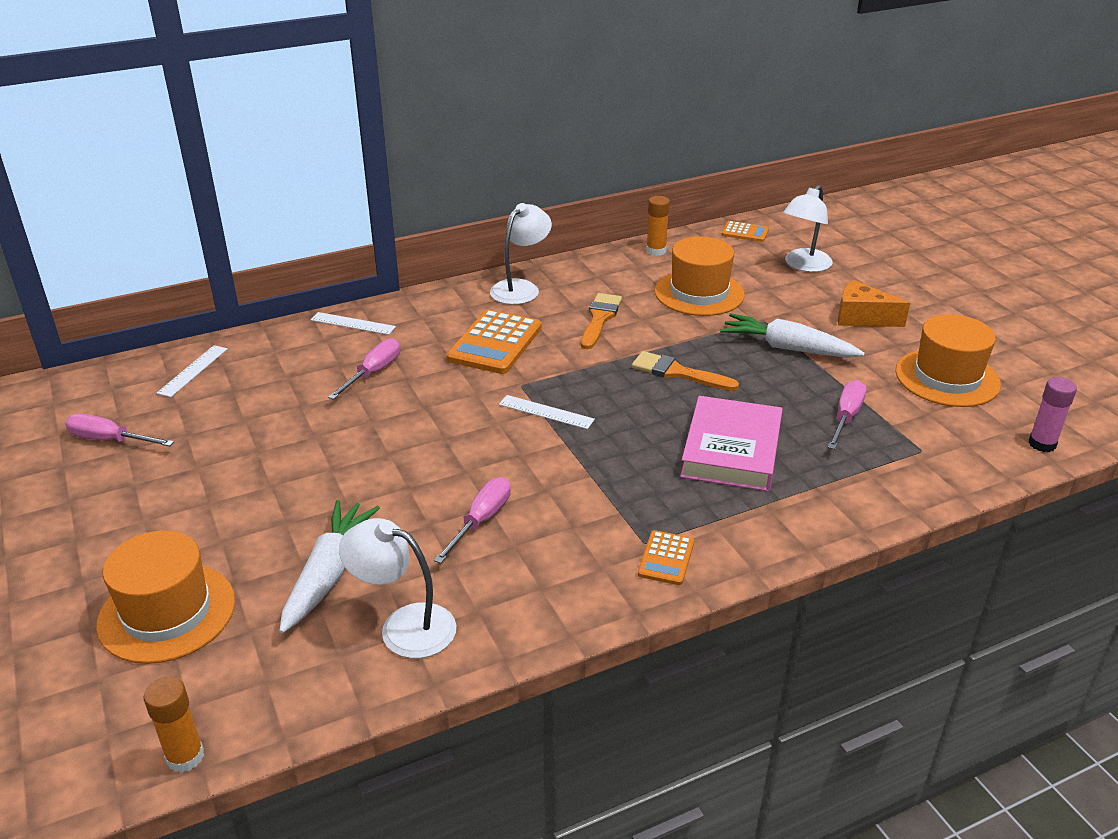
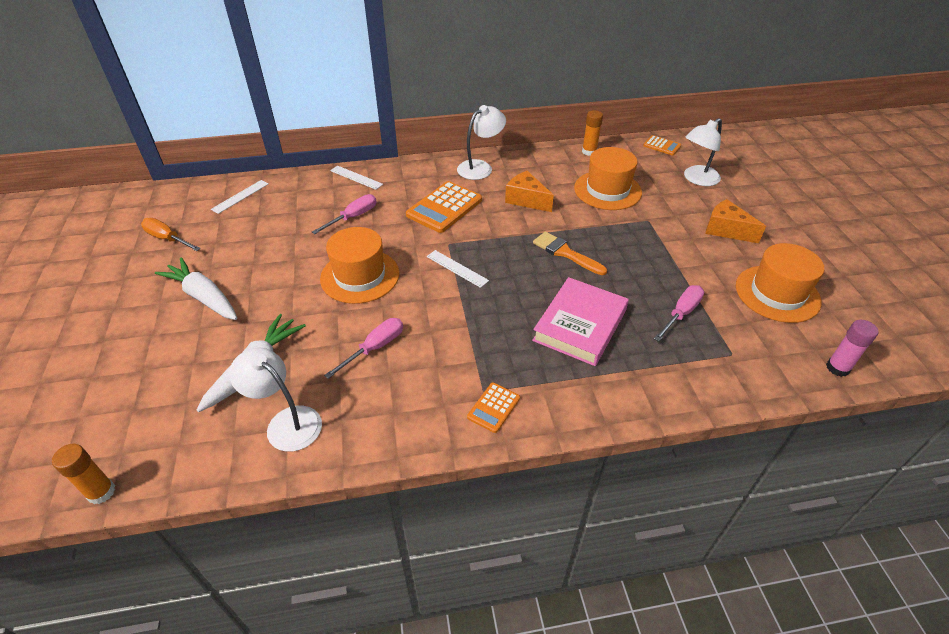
camera: 15 degrees right, 10 degrees up
pink screwdriver [65,414,174,446] -> orange screwdriver [141,218,201,251]
orange hat [96,530,235,664] -> orange hat moved to [320,227,399,304]
orange brush [581,293,622,349] -> orange cheese [505,171,554,212]
white carrot [720,313,865,358] -> white carrot moved to [155,257,237,320]

